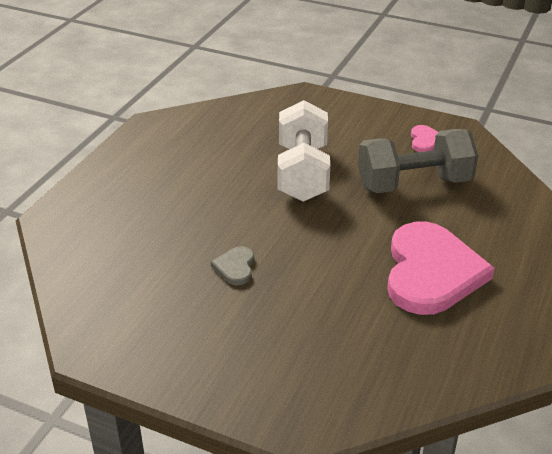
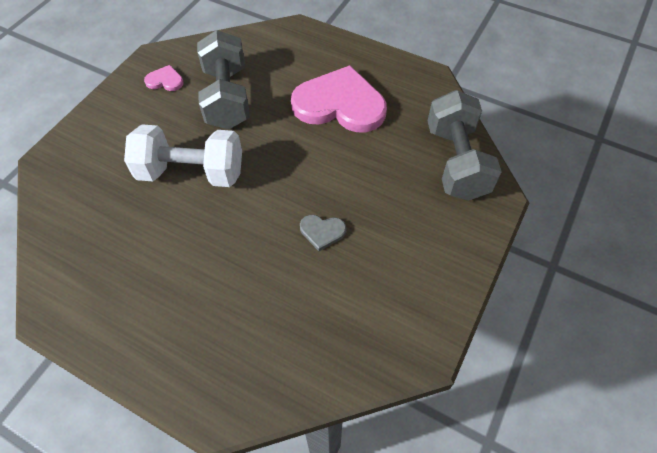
camera: 85 degrees left, 20 degrees up
none -> grey dumbbell [428,90,502,201]

